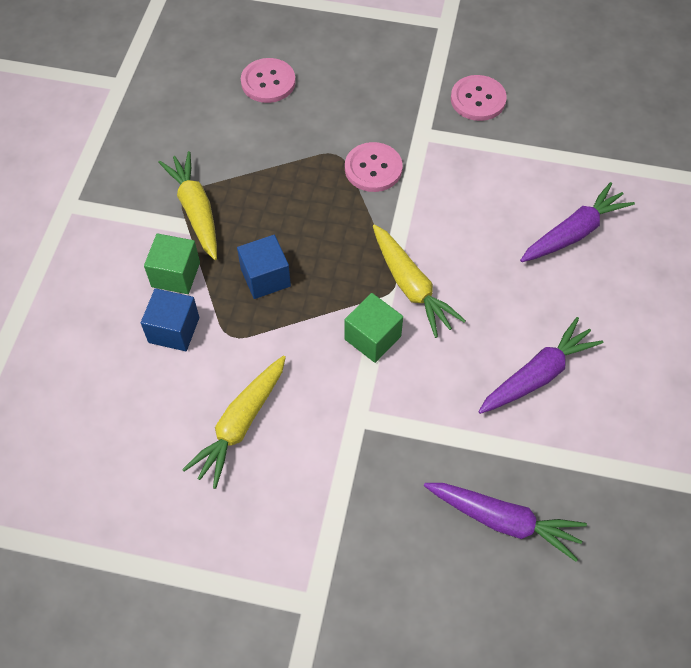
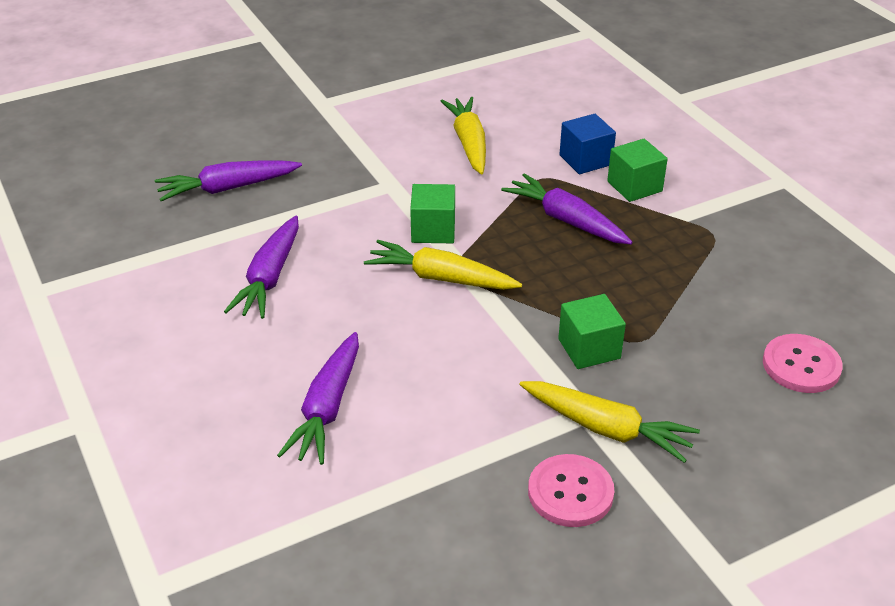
camera: 140 degrees right, 20 degrees down
yellow carrot [158,151,217,260] -> yellow carrot moved to [519,381,700,463]
blue cube [237,235,291,299] -> purple carrot [501,173,632,244]
pink button [345,142,402,192] -> green cube [558,294,626,369]

